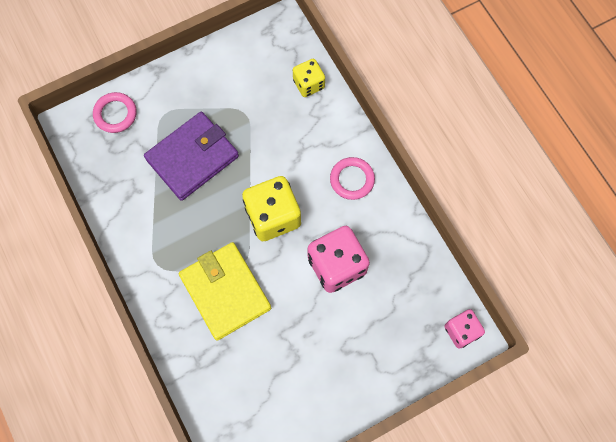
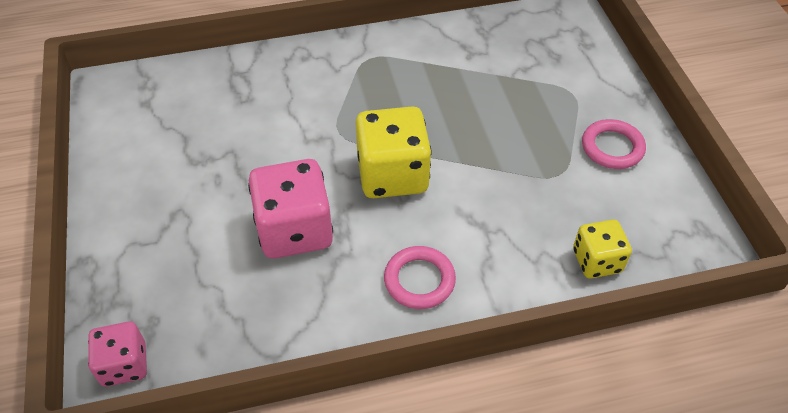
camera: 105 degrees right, 20 degrees down
pink ring [93,92,137,133] -> pink ring moved to [582,119,646,169]
purple wallet [144,112,239,201] -> none
yellow wallet [179,242,271,341] -> none

